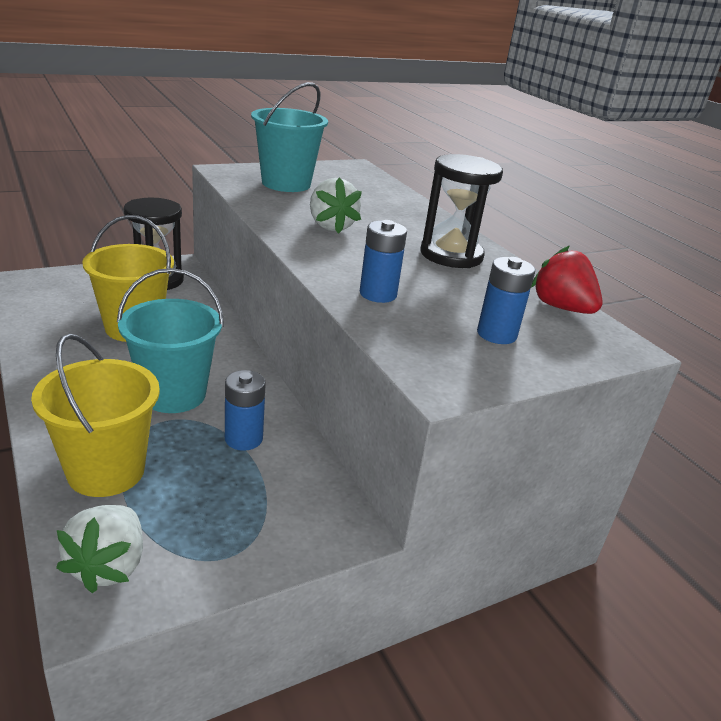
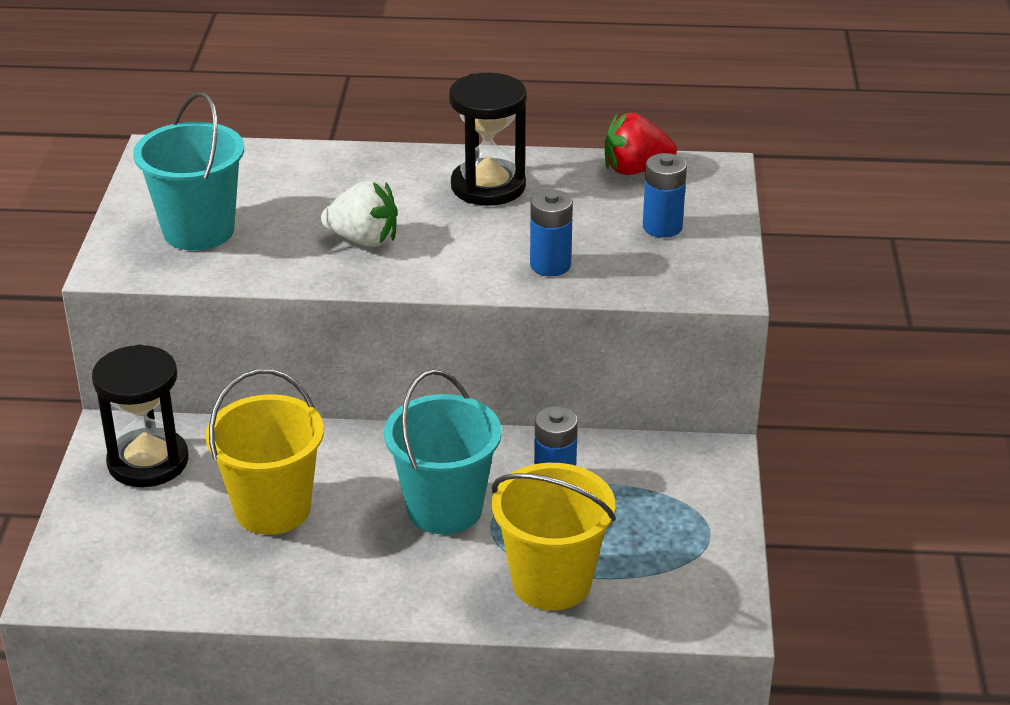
camera: 55 degrees left, 5 degrees up
white strawberry [56,505,143,593] -> none

